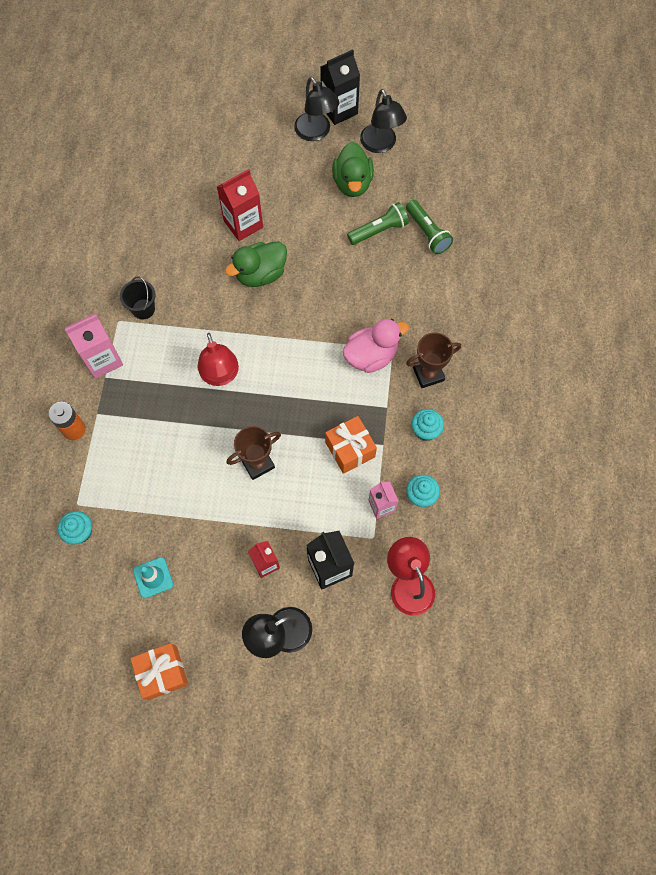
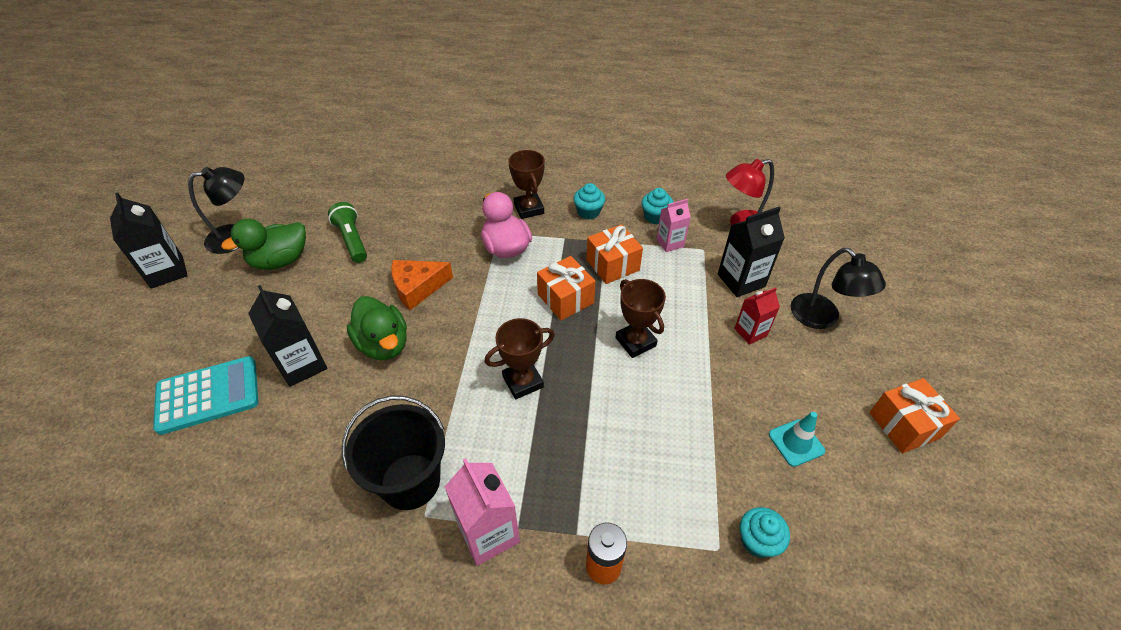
camera: 90 degrees left, 20 degrees down
black bucket [120,276,156,319] -> black bucket [342,396,445,510], size x1.76
red lamp [197,333,239,386] -> brown trophy [485,318,555,399]
red carton [217,169,263,241] -> black carton [248,285,328,387]
black lamp [294,77,339,141] -> none
green duck [332,142,374,197] -> green duck turned 150 degrees clockwise [221,219,306,270]
green flashlight [406,200,453,254] -> none
none -> turquoise calculator [153,356,258,435]
none -> orange cheese [391,260,453,310]
none -> orange gift [537,256,596,320]

